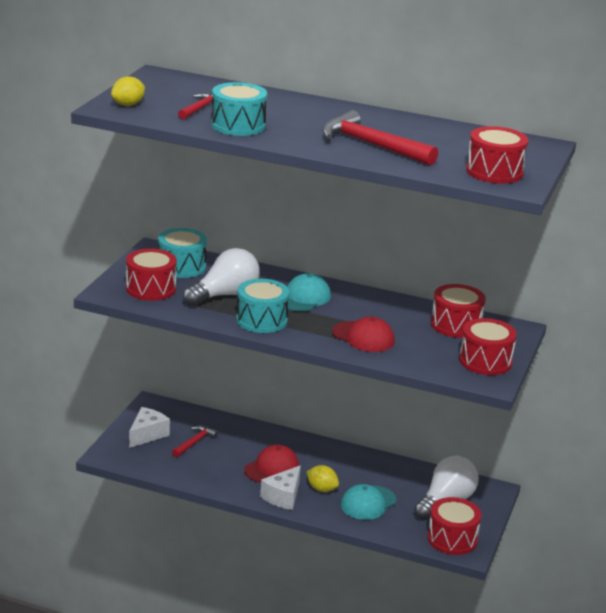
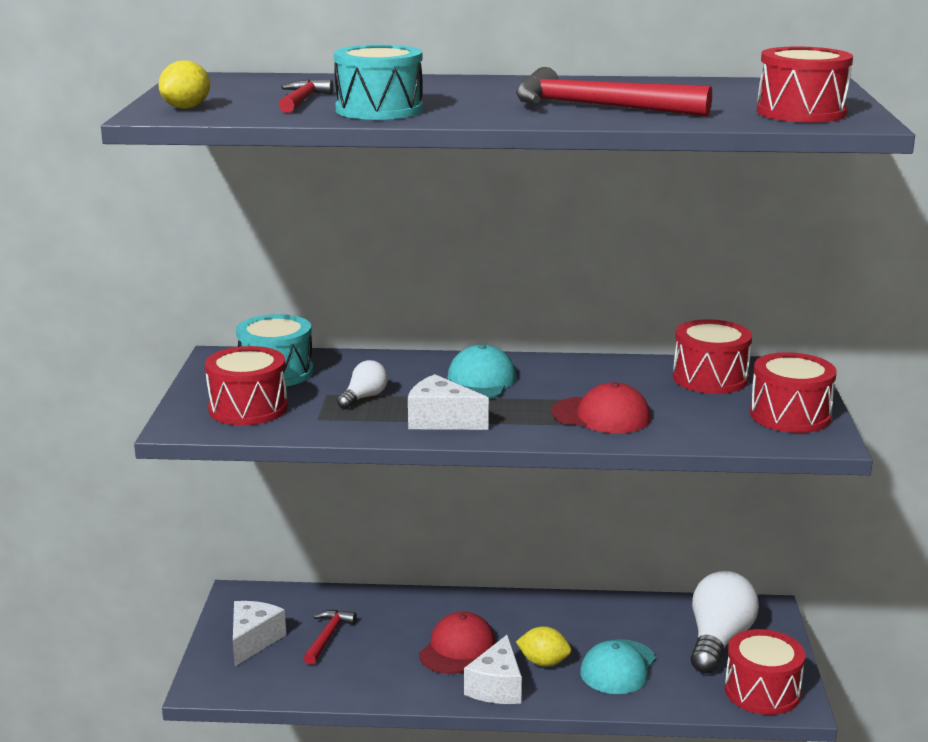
camera: 15 degrees left, 5 degrees down
white light bulb [183,248,260,306] -> white light bulb [337,360,388,409], size x0.50
turquoise drum [236,279,289,333] -> white cheese [408,374,489,430]

